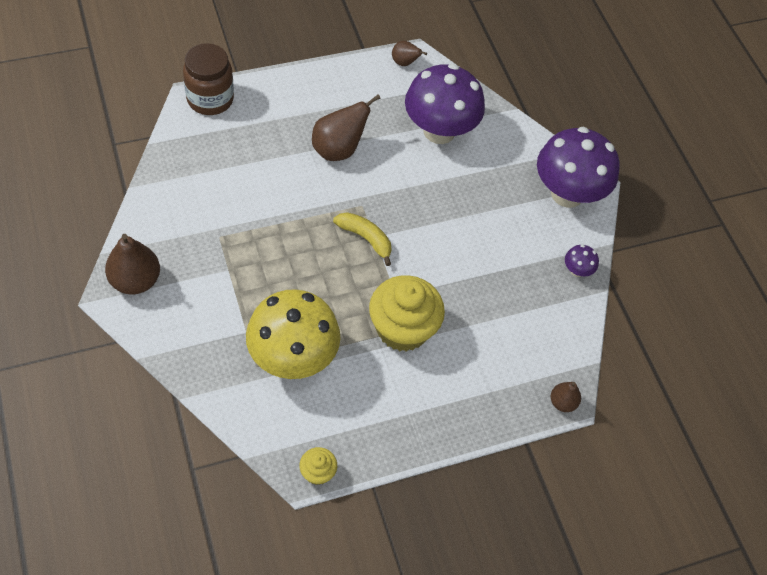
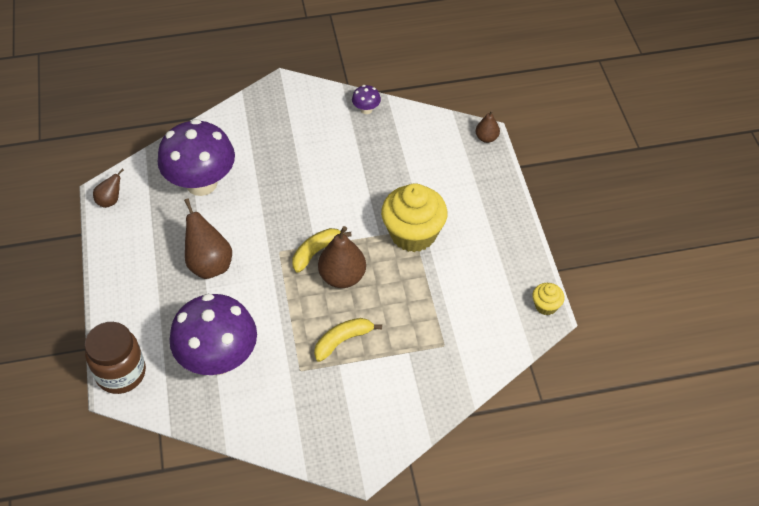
camera: 75 degrees left, 5 degrees down
brown pear [105,234,160,294] -> brown pear moved to [318,226,366,288]
yellow mushroom [246,289,341,379] -> none
purple mushroom [537,127,620,208] -> purple mushroom moved to [170,294,257,375]
none -> yellow banana [314,318,382,362]

